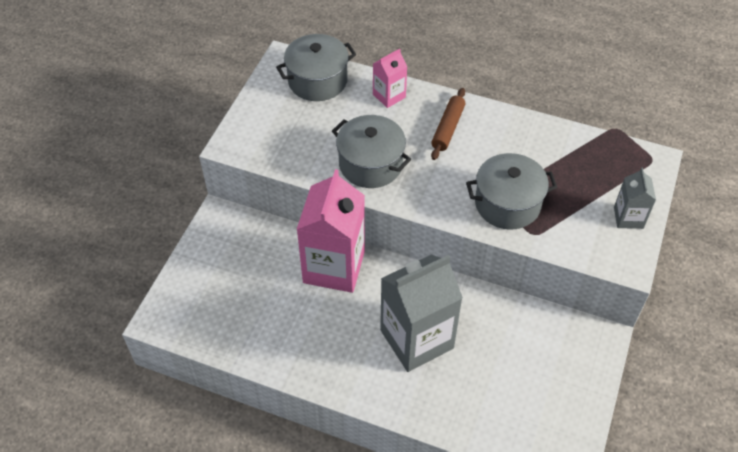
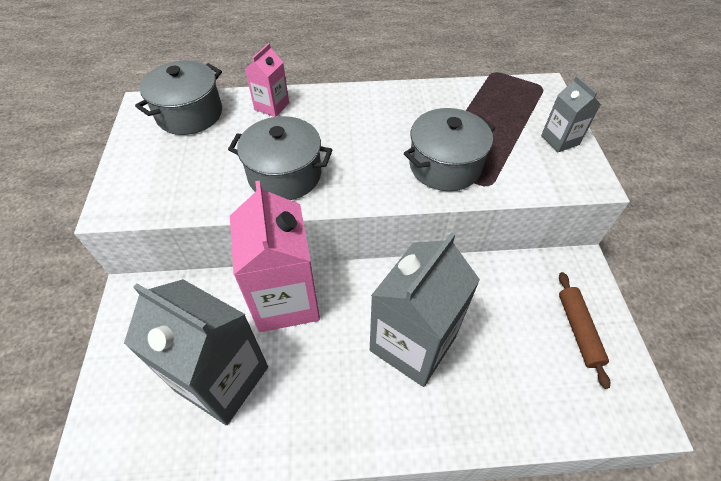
camera: 25 degrees left, 0 degrees up
brown rolling pin [431,88,465,160] -> brown rolling pin moved to [559,272,610,389]
none -> grey carton [124,279,268,425]

